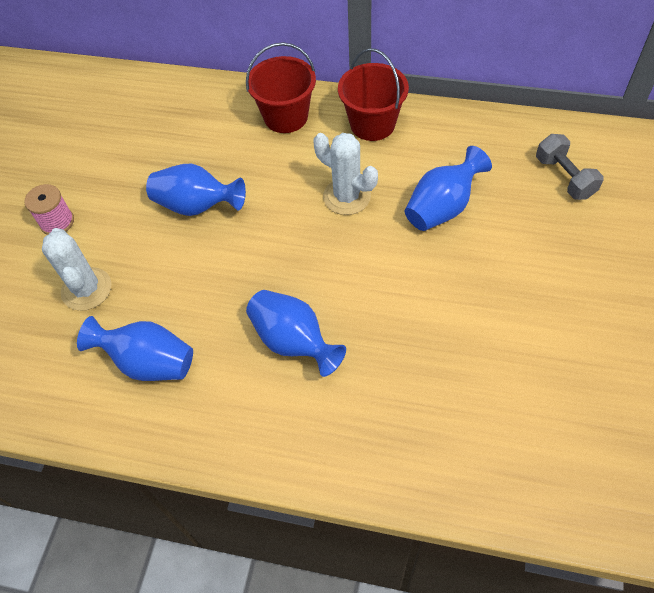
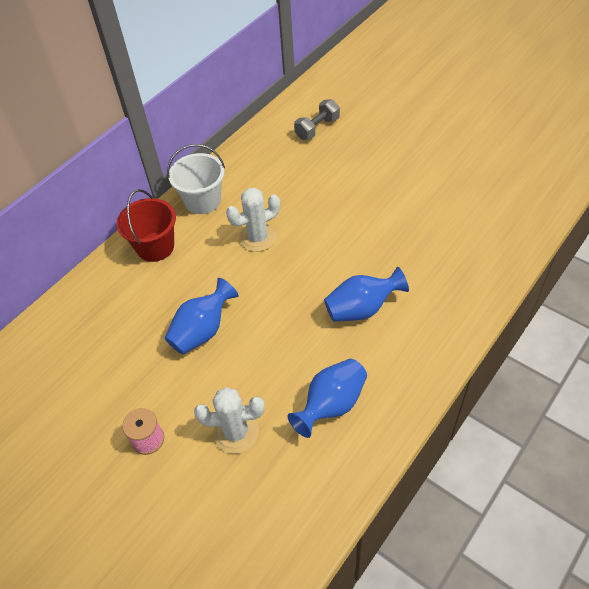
camera: 65 degrees left, 5 degrees down
red bucket [338,48,409,141] -> white bucket [167,144,225,214]
blue vase [405,146,492,231] -> none
grey dumbbell [536,134,604,200] -> grey dumbbell turned 45 degrees counterclockwise [294,99,340,140]

